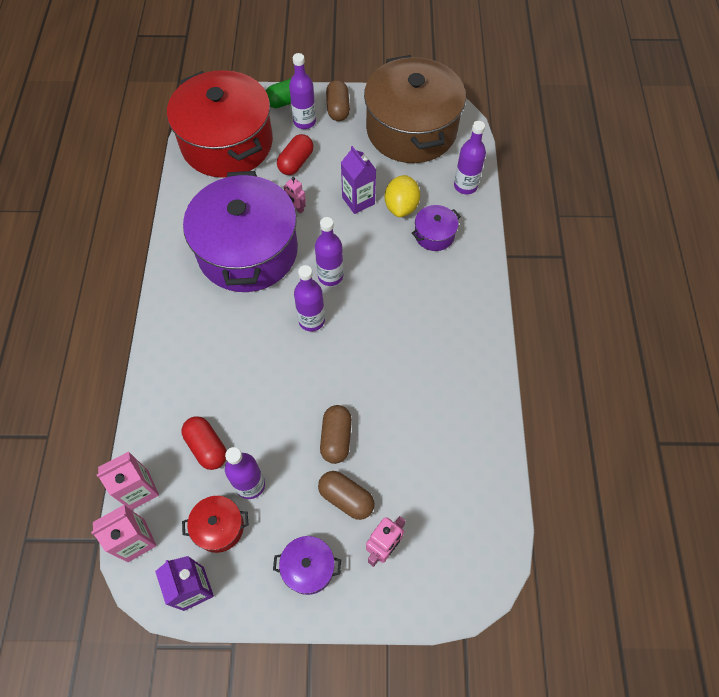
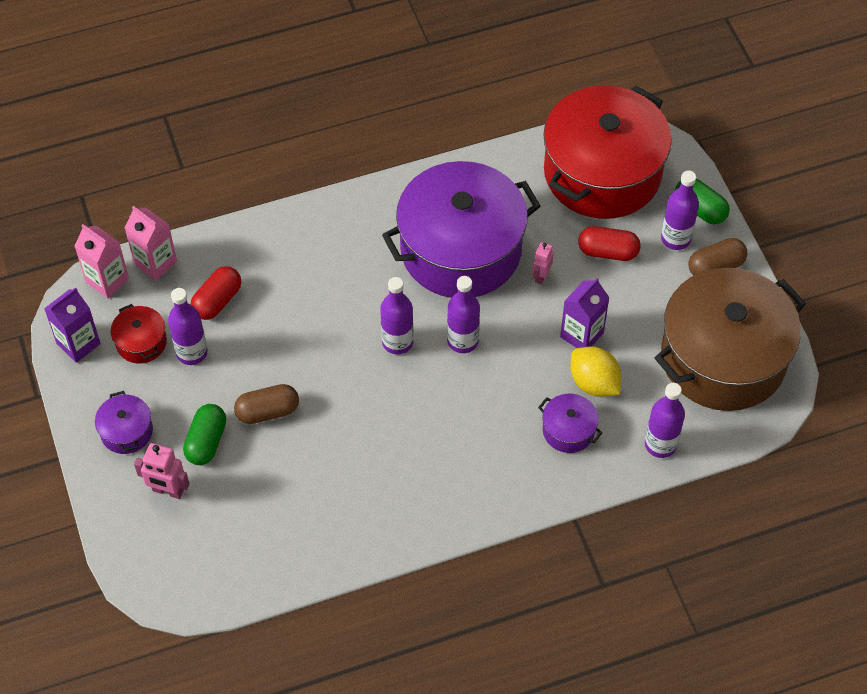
camera: 70 degrees right, 5 degrees down
brown capsule [318,471,375,520] -> green capsule [183,404,226,465]
yellow lemon [385,175,420,217] -> yellow lemon turned 60 degrees clockwise [571,347,621,397]

